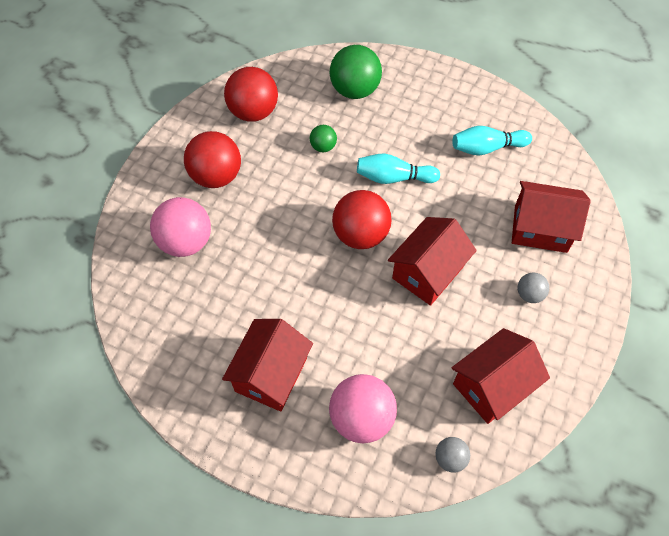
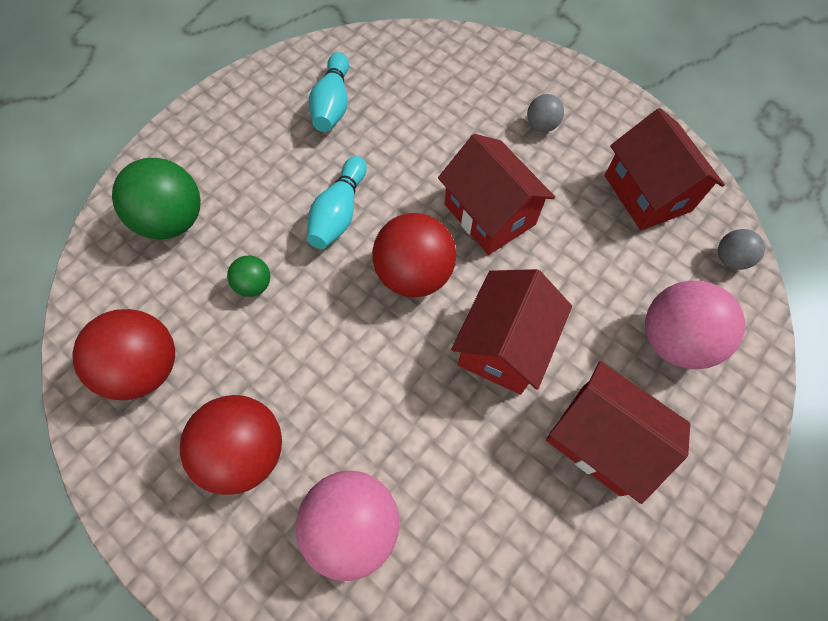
camera: 75 degrees left, 5 degrees up
red house [512,181,591,253] -> red house moved to [451,269,572,395]

